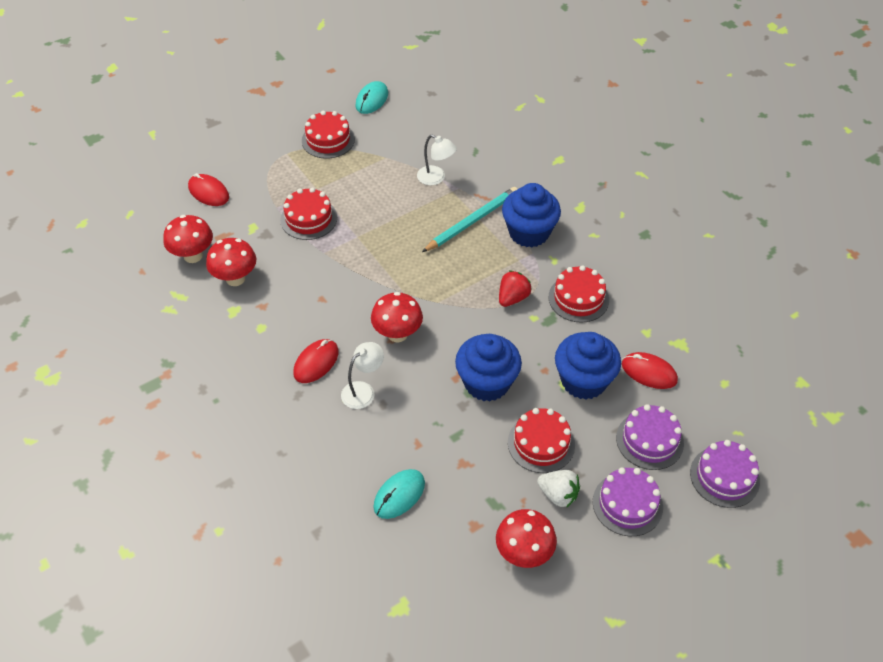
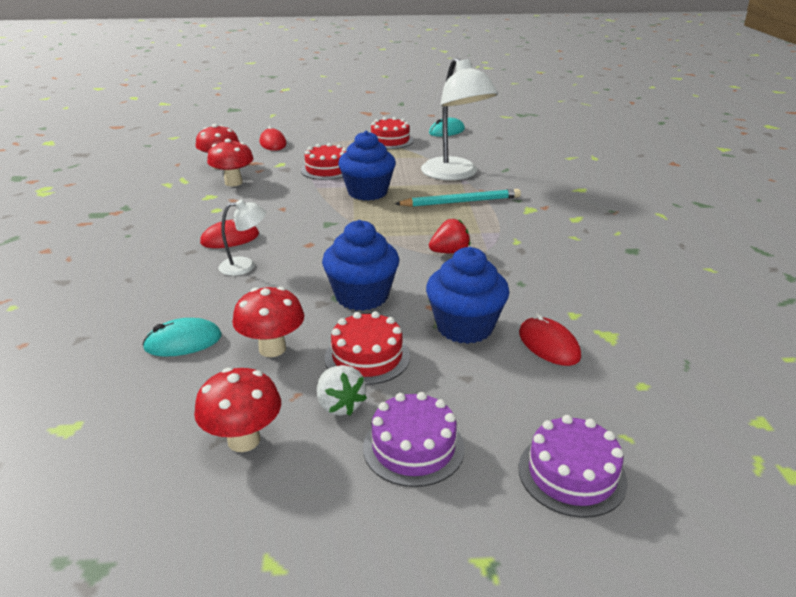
camera: 30 degrees right, 20 degrees down
red mushroom [371,292,423,342] -> red mushroom moved to [232,287,304,357]
white lamp [417,134,457,185] -> white lamp [421,58,498,180], size x2.09
blue cupcake [502,183,561,248] -> blue cupcake moved to [338,131,396,201]
red cake [549,265,609,323] -> none
purple cake [616,404,684,470] -> none

